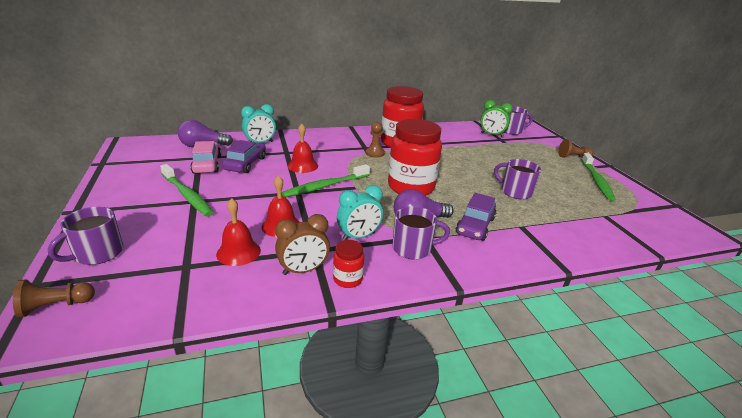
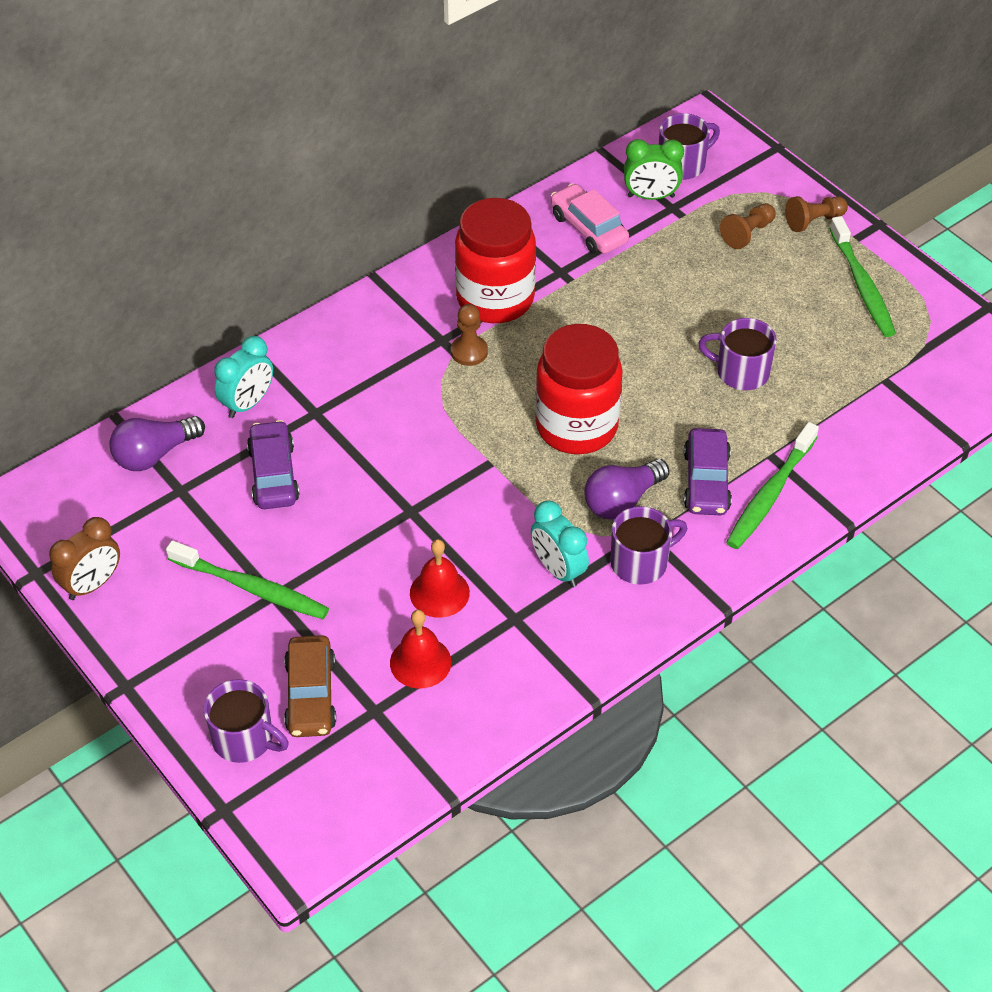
camera: 20 degrees left, 20 degrees up
brown pawn [13,279,95,317] -> brown pawn moved to [720,203,776,249]
purple mug [48,207,123,265] -> purple mug turned 75 degrees counterclockwise [204,679,289,763]
pink car [190,141,221,173] -> pink car moved to [551,184,629,254]
brown clock [275,214,330,275] -> brown clock moved to [49,517,120,600]
green toothbrush [282,164,370,197] -> green toothbrush moved to [726,422,819,549]
red bell [288,124,318,173] -> none
red jar [333,240,364,288] -> none
turquoise clock [337,185,383,240] -> turquoise clock turned 105 degrees clockwise [531,501,589,587]
none -> brown car [284,635,336,737]

